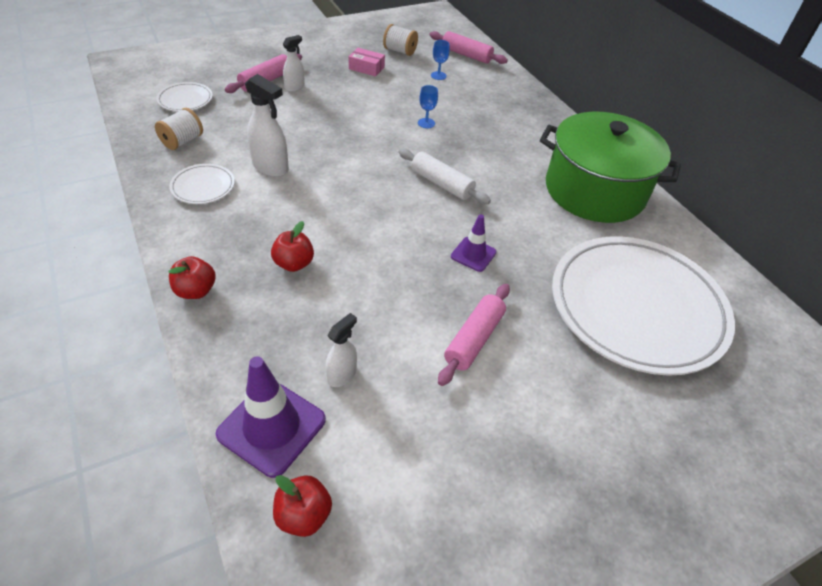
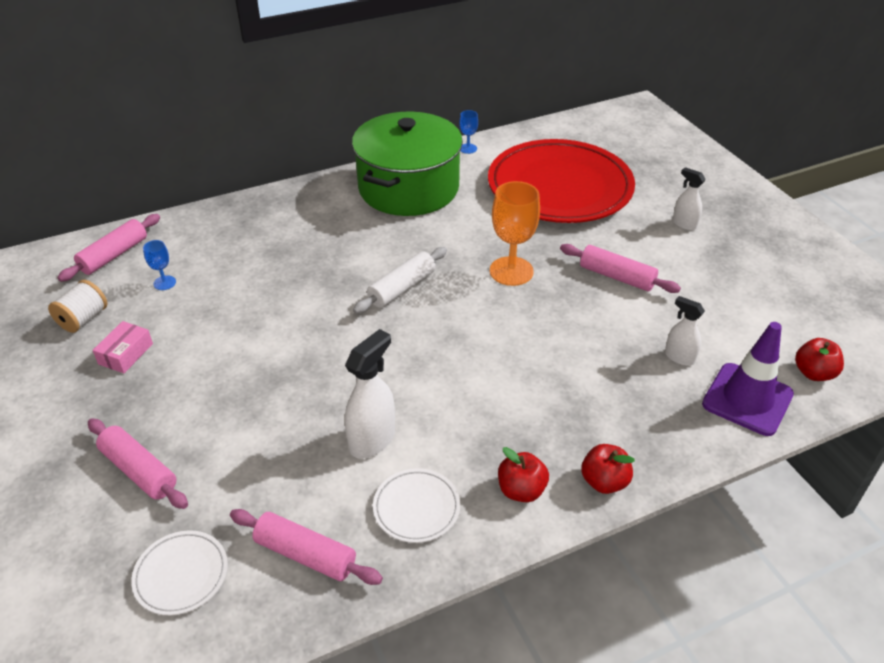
camera: 85 degrees left, 5 degrees down
white spool [155,108,203,150] -> pink rolling pin [230,509,383,585]
red apple [271,221,314,272] -> red apple moved to [498,447,549,502]
white spray bottle [283,35,305,92] -> white spray bottle moved to [672,167,706,231]
blue goblet [418,85,438,128] -> blue goblet moved to [459,110,478,154]
purple traffic cone [451,214,497,272] -> orange goblet [490,181,540,286]
white plate [552,236,735,376] -> red plate [488,139,635,223]

